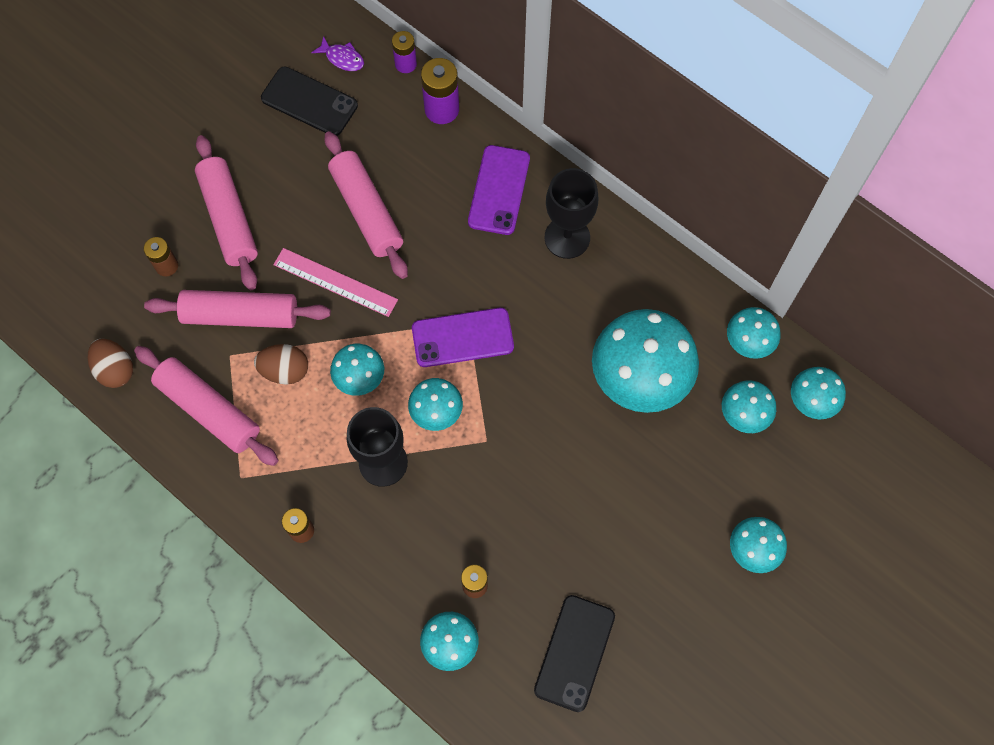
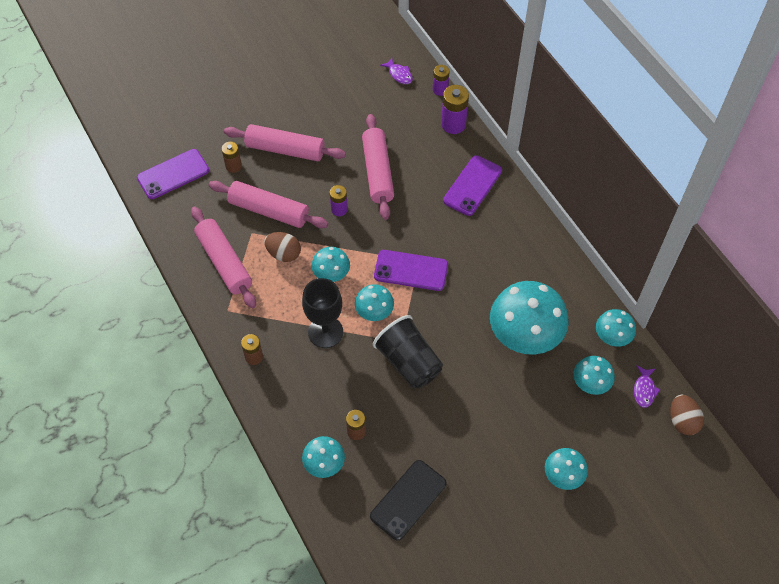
camera: 20 degrees right, 10 degrees down
brown egg [88,338,133,388] -> brown egg moved to [670,395,704,435]
pink rolling pin [195,135,258,290] -> pink rolling pin turned 75 degrees counterclockwise [224,124,346,161]
black phone [261,67,358,136] -> none
pink ruler [273,248,398,317] -> purple battery [330,185,348,216]
black goblet [545,168,598,259] -> none
turquoise mushroom [791,367,846,419] -> purple fish [634,366,660,408]
none -> purple phone [137,149,209,199]
none -> black cup [373,315,443,388]

